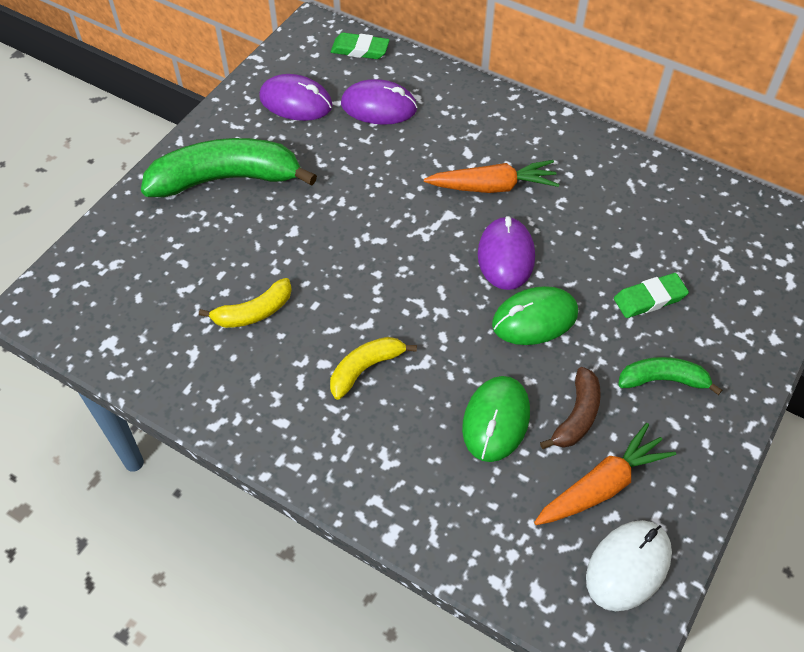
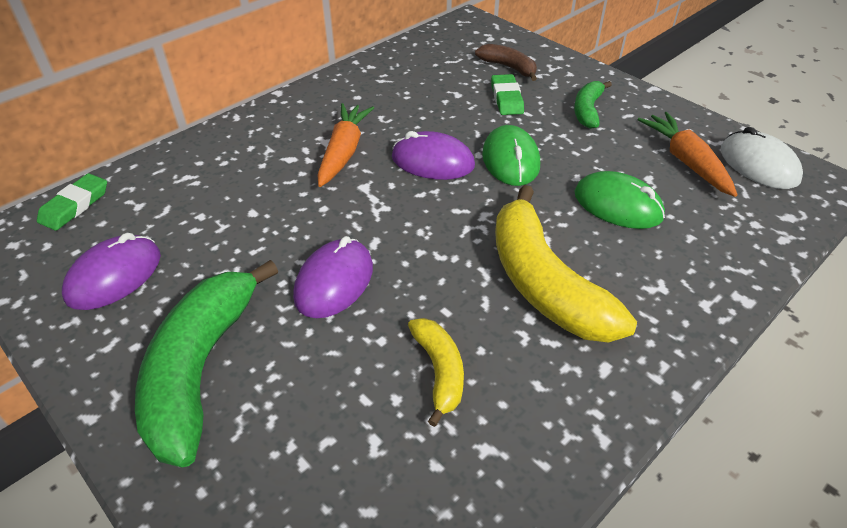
camera: 75 degrees left, 10 degrees down
yellow banana [330,337,417,400] -> yellow banana [495,185,637,342], size x1.94
purple mouse [341,79,417,125] -> purple mouse moved to [293,236,373,318]
brown banana [540,367,601,449] -> brown banana moved to [475,44,537,81]

